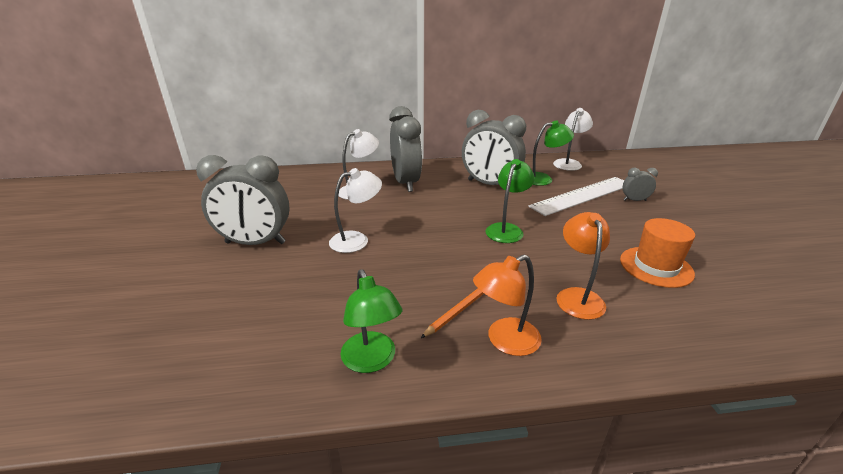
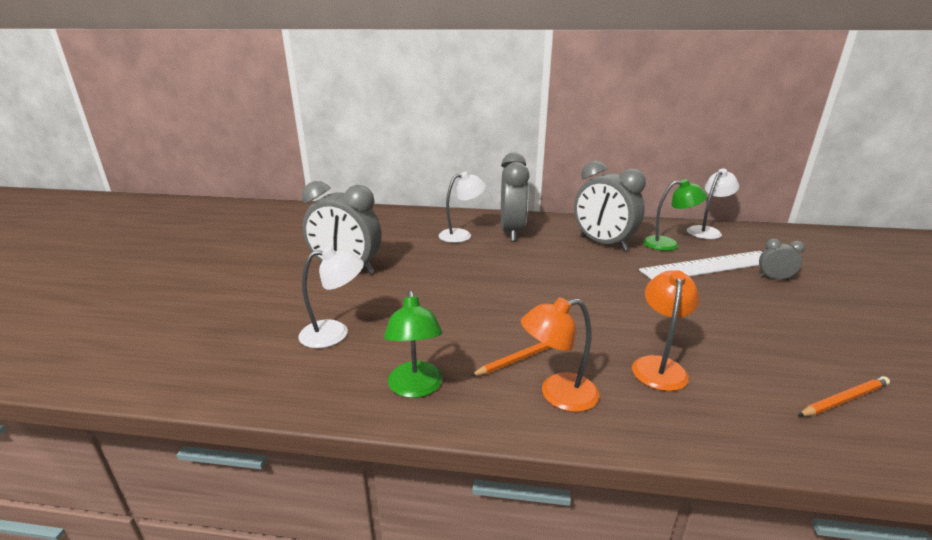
camera: 15 degrees right, 5 degrees down
white lamp [329,168,382,253] -> white lamp moved to [298,246,364,348]
green lamp [486,159,535,243] -> none
orange hat [620,218,695,288] -> none
none -> orange pencil [798,376,890,416]

